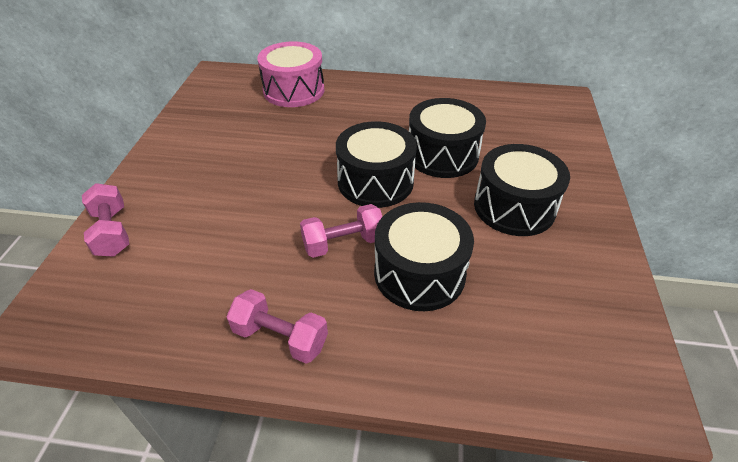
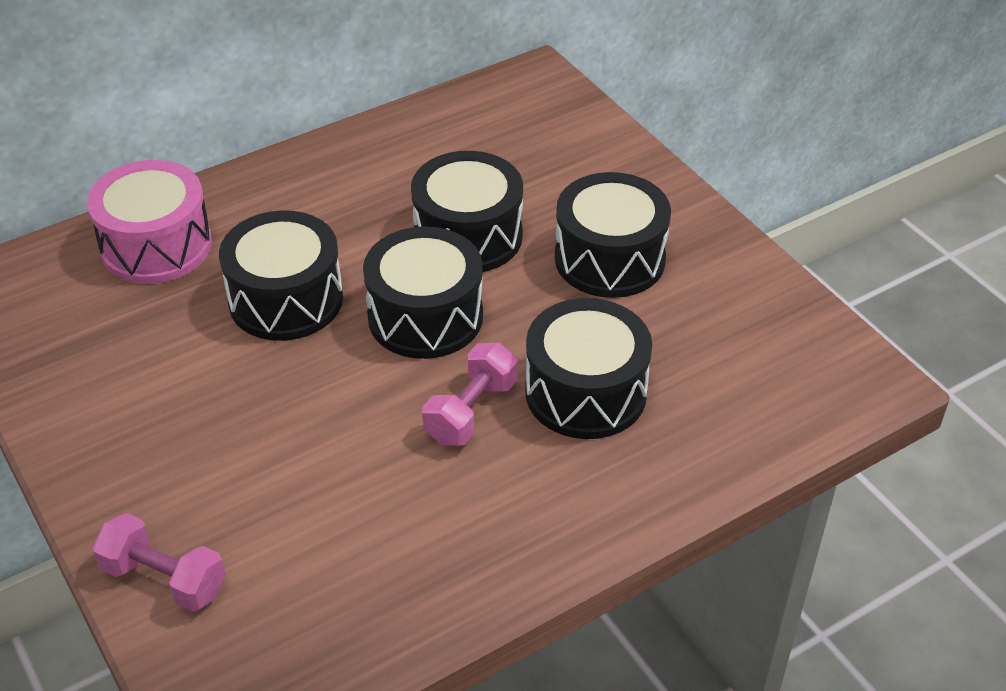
camera: 40 degrees left, 0 degrees up
pink dumbbell [226,289,328,363] -> none
none -> black drum [219,210,343,341]

